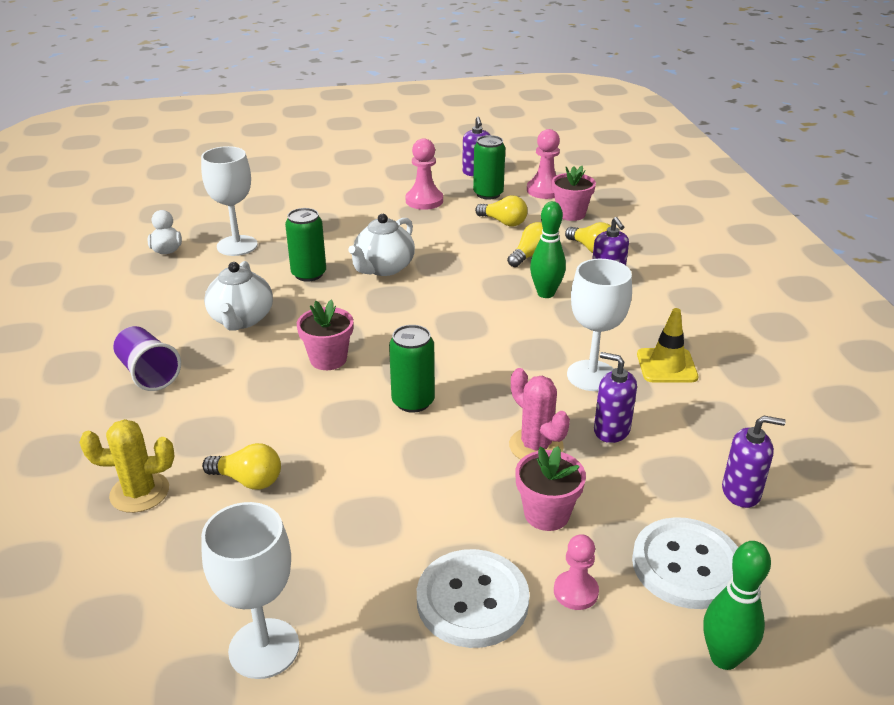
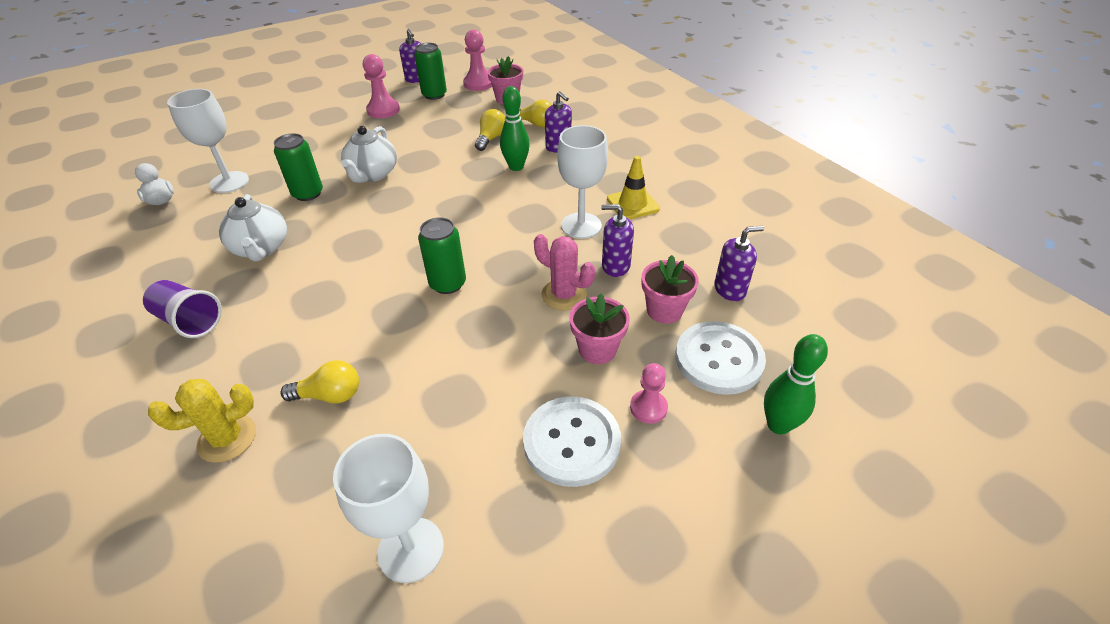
camera: 20 degrees left, 10 degrees up
pink flower pot [297,299,353,370] -> pink flower pot moved to [642,255,699,324]
yellow light bulb [475,196,528,226] -> none

